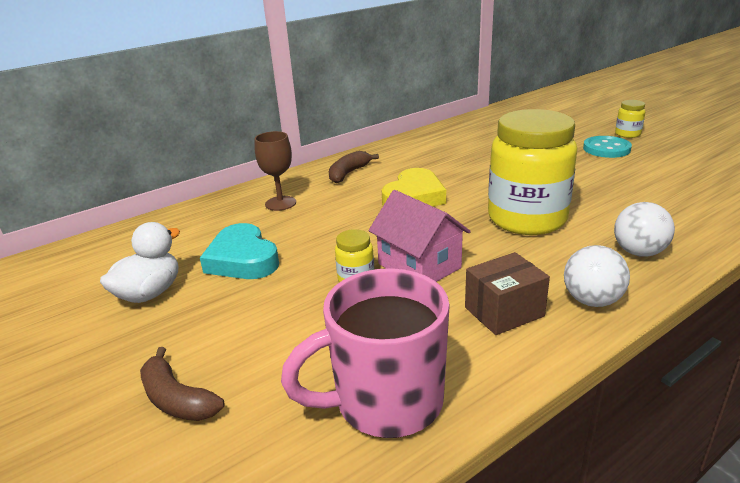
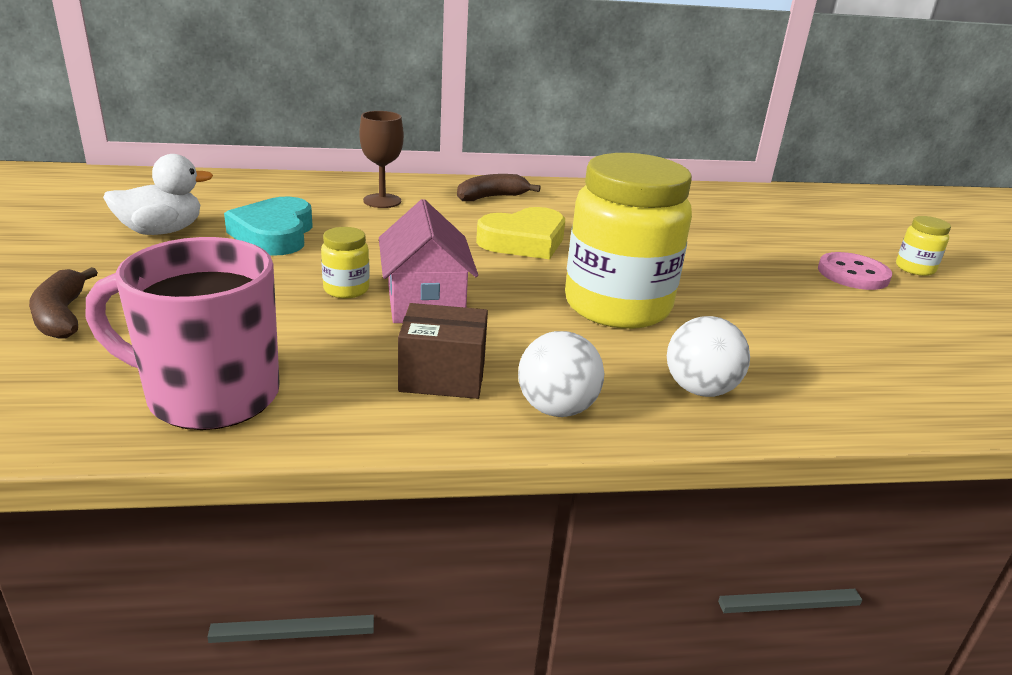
camera: 25 degrees right, 0 degrees up
turquoise button [583,136,632,158] -> pink button [818,252,892,290]

